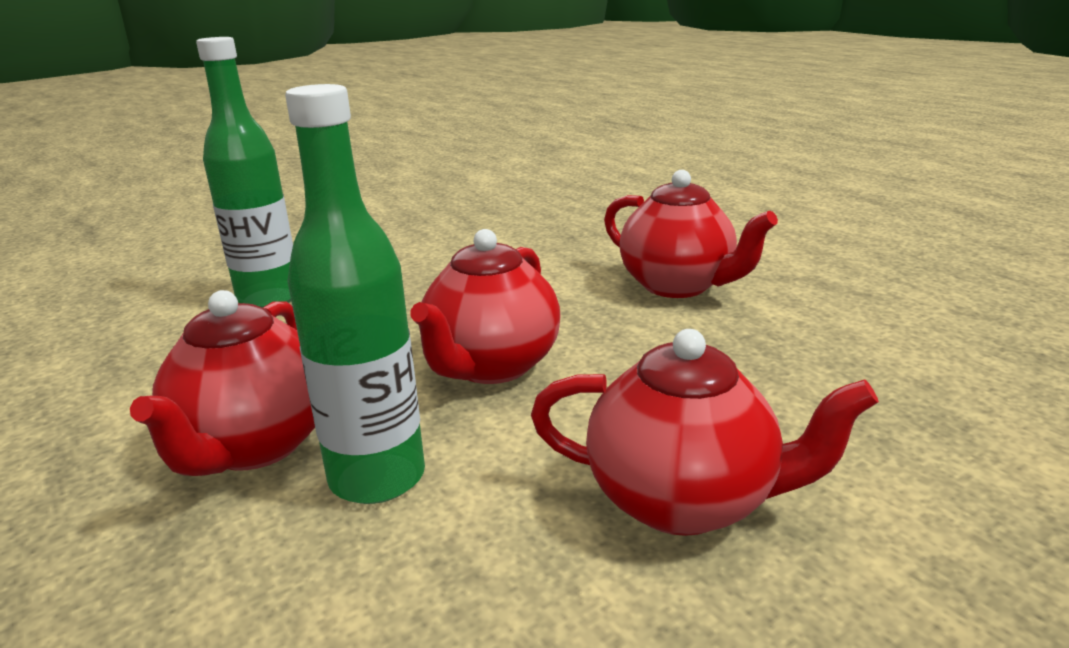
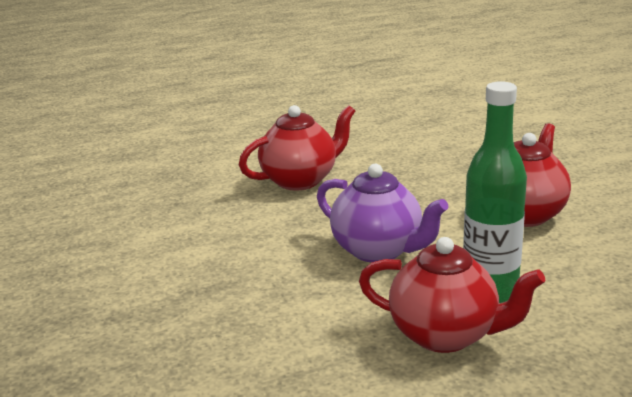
camera: 75 degrees left, 0 degrees up
green bottle [196,37,293,308] -> none
red teapot [411,229,561,384] -> purple teapot [317,164,448,263]

